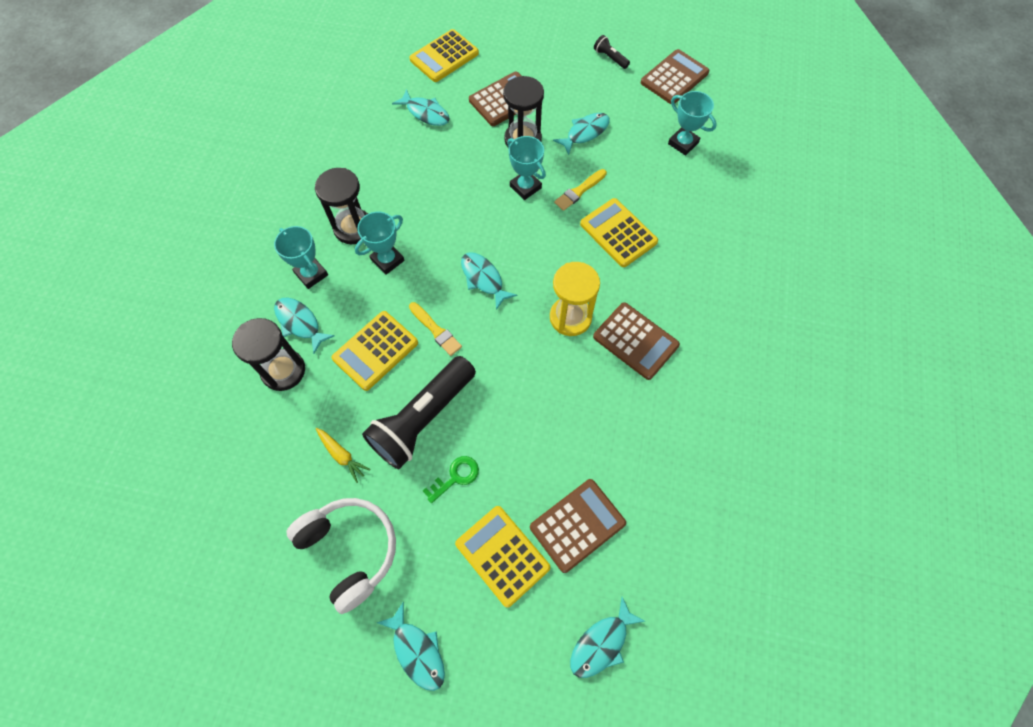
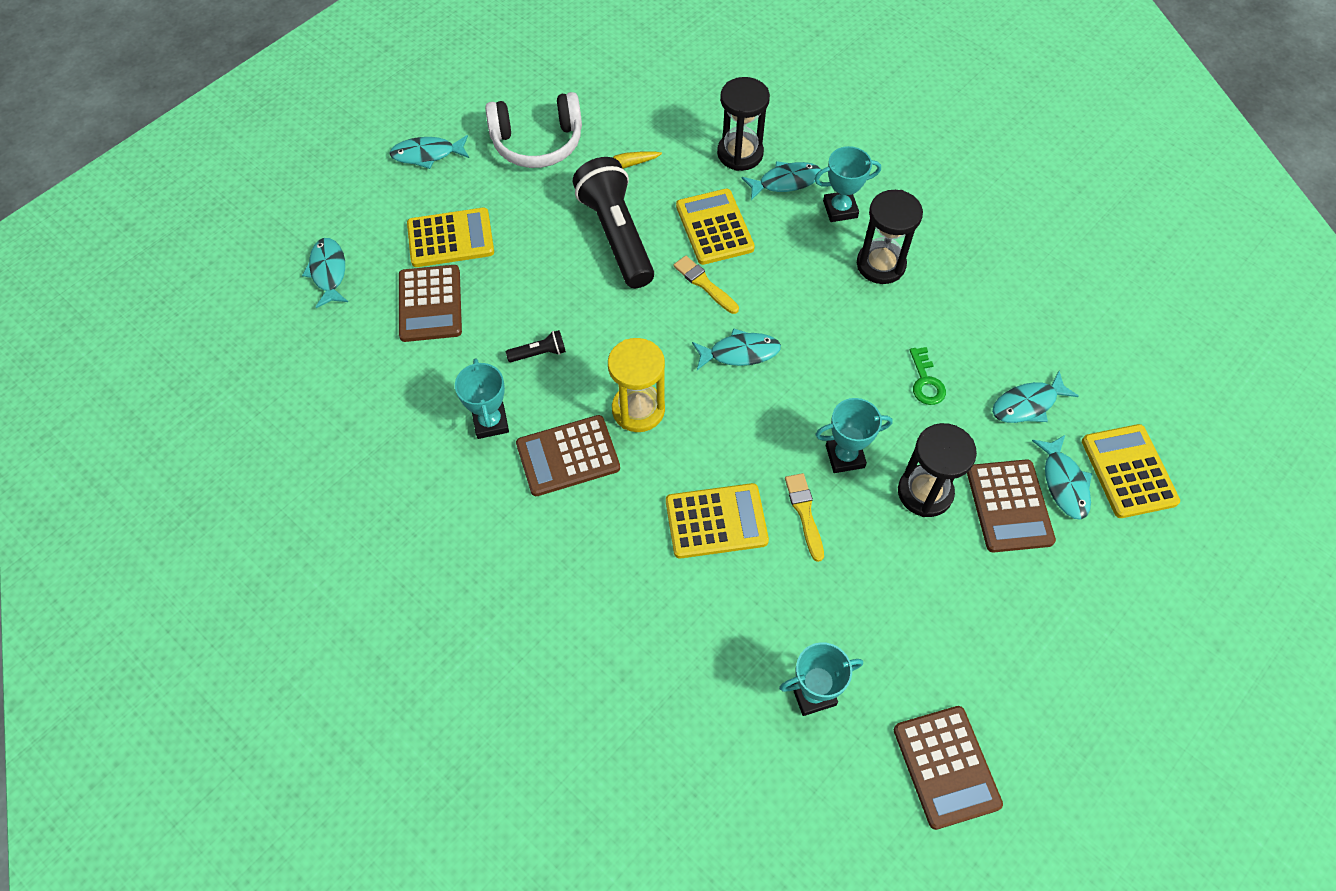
camera: 120 degrees right, 5 degrees down
turquoise trophy [355,212,405,275] -> turquoise trophy moved to [455,359,509,439]
yellow brush [409,302,462,356] -> yellow brush turned 60 degrees clockwise [673,256,739,314]
green key [423,456,479,503] -> green key moved to [910,347,946,405]
turquoise fish [553,113,610,155] -> turquoise fish moved to [1032,435,1092,520]
black flashlight [594,35,630,69] -> black flashlight moved to [506,330,566,362]

